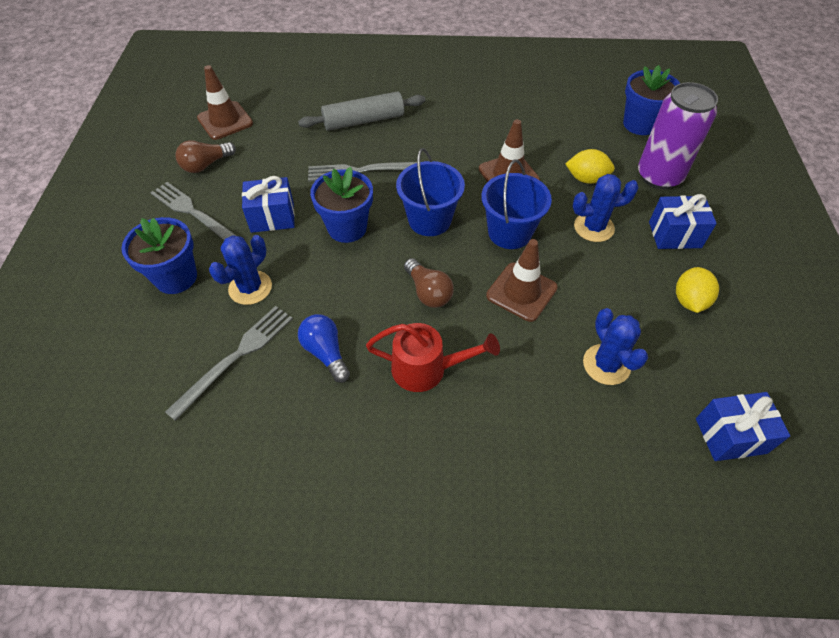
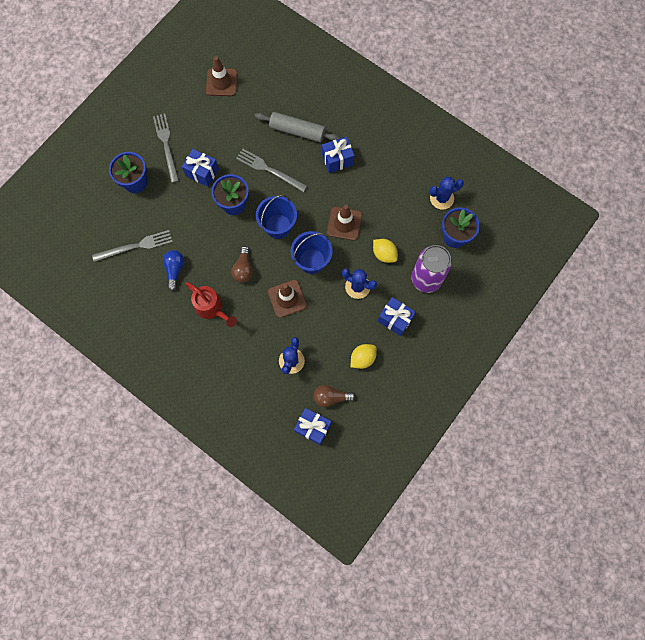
camera: 35 degrees right, 20 degrees up
brown light bulb [176,140,236,173] -> brown light bulb moved to [313,385,355,407]
blue cactus [209,235,272,305] -> blue cactus moved to [429,177,464,209]
none -> blue gift [322,137,354,173]

